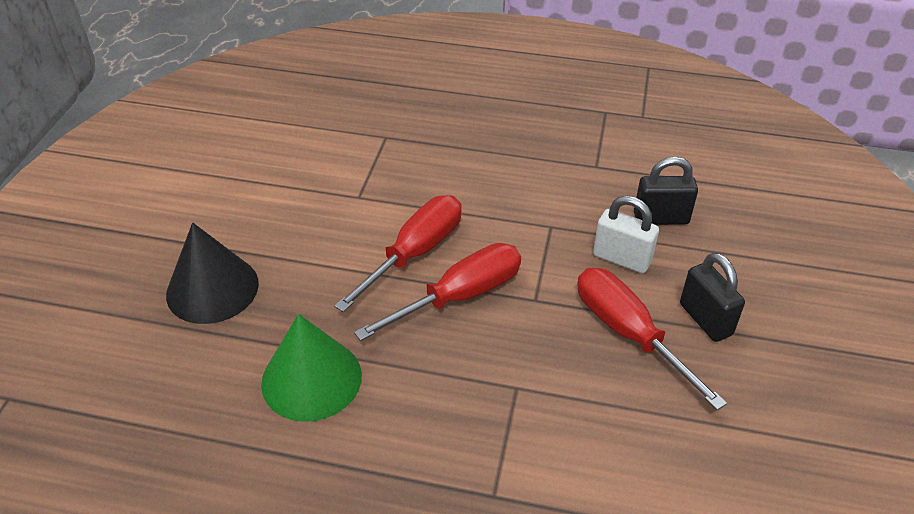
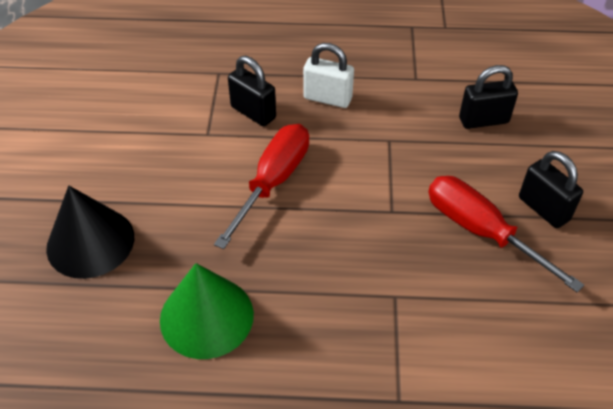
camera: 10 degrees left, 5 degrees up
red screwdriver [354,243,521,341] -> none
white padlock [593,196,659,274] -> white padlock moved to [303,43,354,108]
none -> black padlock [228,56,276,126]

